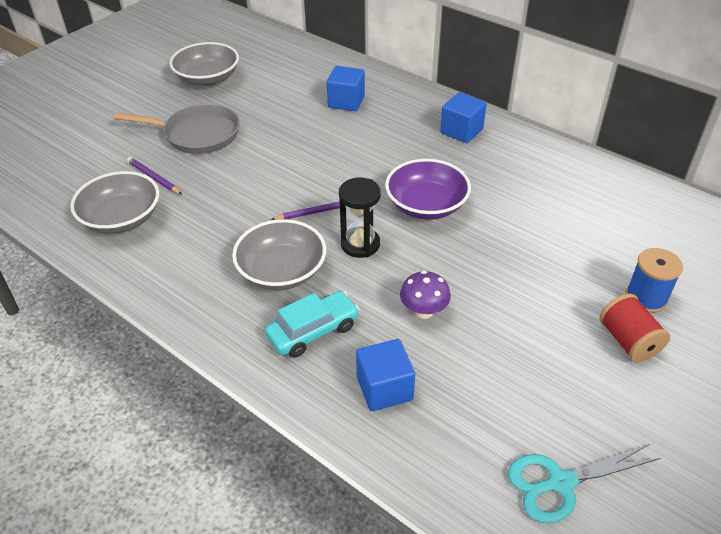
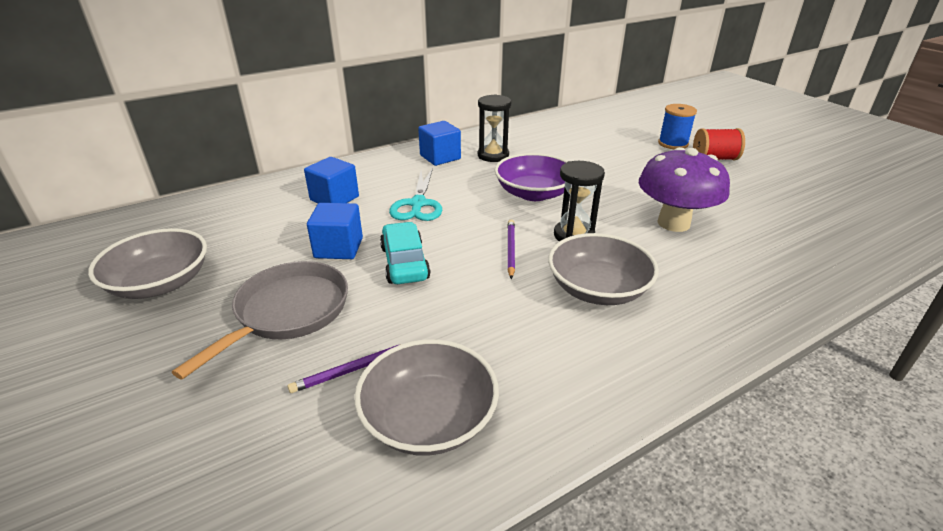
camera: 70 degrees left, 10 degrees down
turquoise car [265,291,359,358] -> turquoise car moved to [380,222,431,284]
blue cube [356,339,415,411] -> blue cube moved to [307,203,363,259]
purple mushroom [400,271,451,319] -> purple mushroom [639,147,730,232], size x1.84
turquoise scissors [508,444,660,523] -> turquoise scissors moved to [389,168,442,221]
none -> black hourglass [478,94,511,162]

